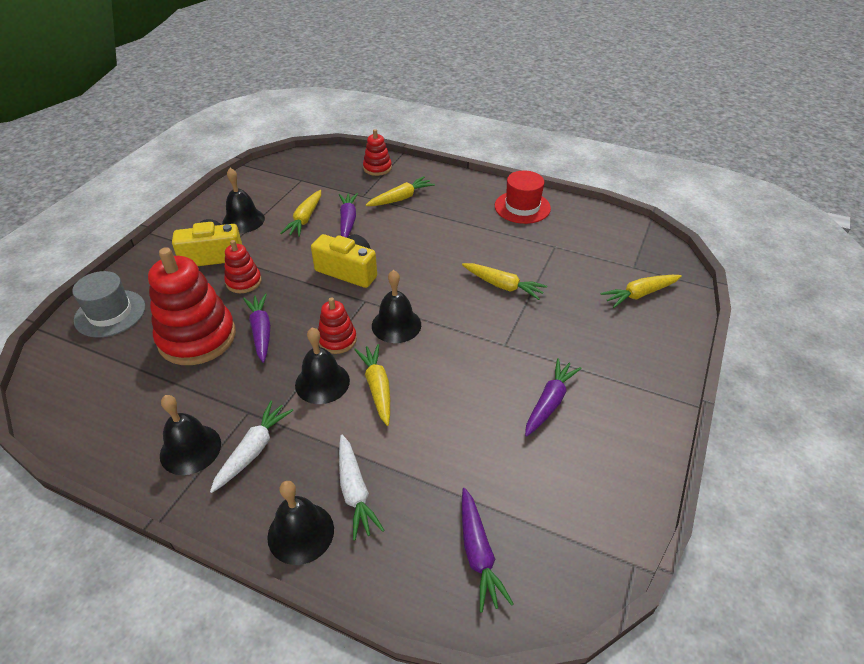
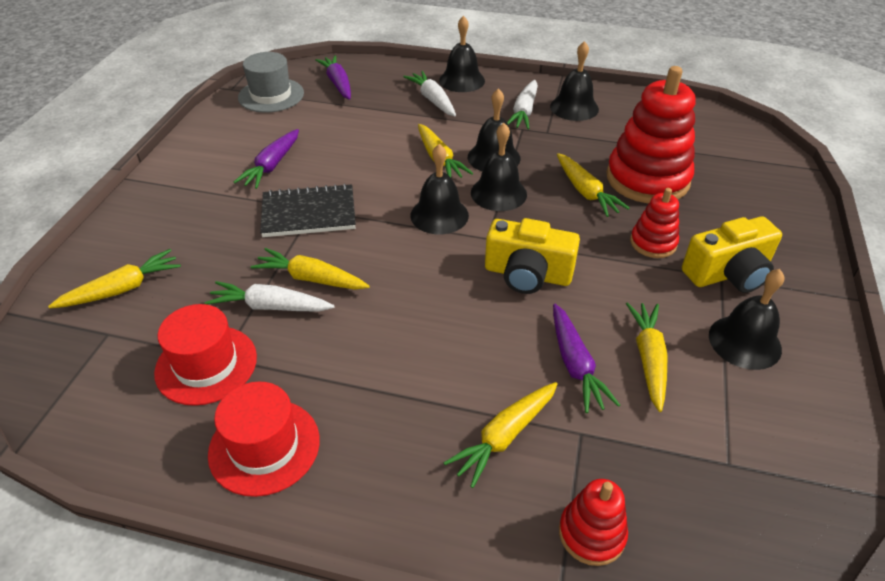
camera: 170 degrees right, 0 degrees up
grey hat [72,271,145,338] -> grey hat moved to [238,52,304,113]
purple carrot [243,293,271,363] -> yellow carrot [557,153,630,217]
red stacking toy [318,297,357,354] -> black bell [471,123,527,211]
none -> red hat [154,304,257,406]
none -> white carrot [205,281,335,312]
none -> black notebook [260,184,356,237]

